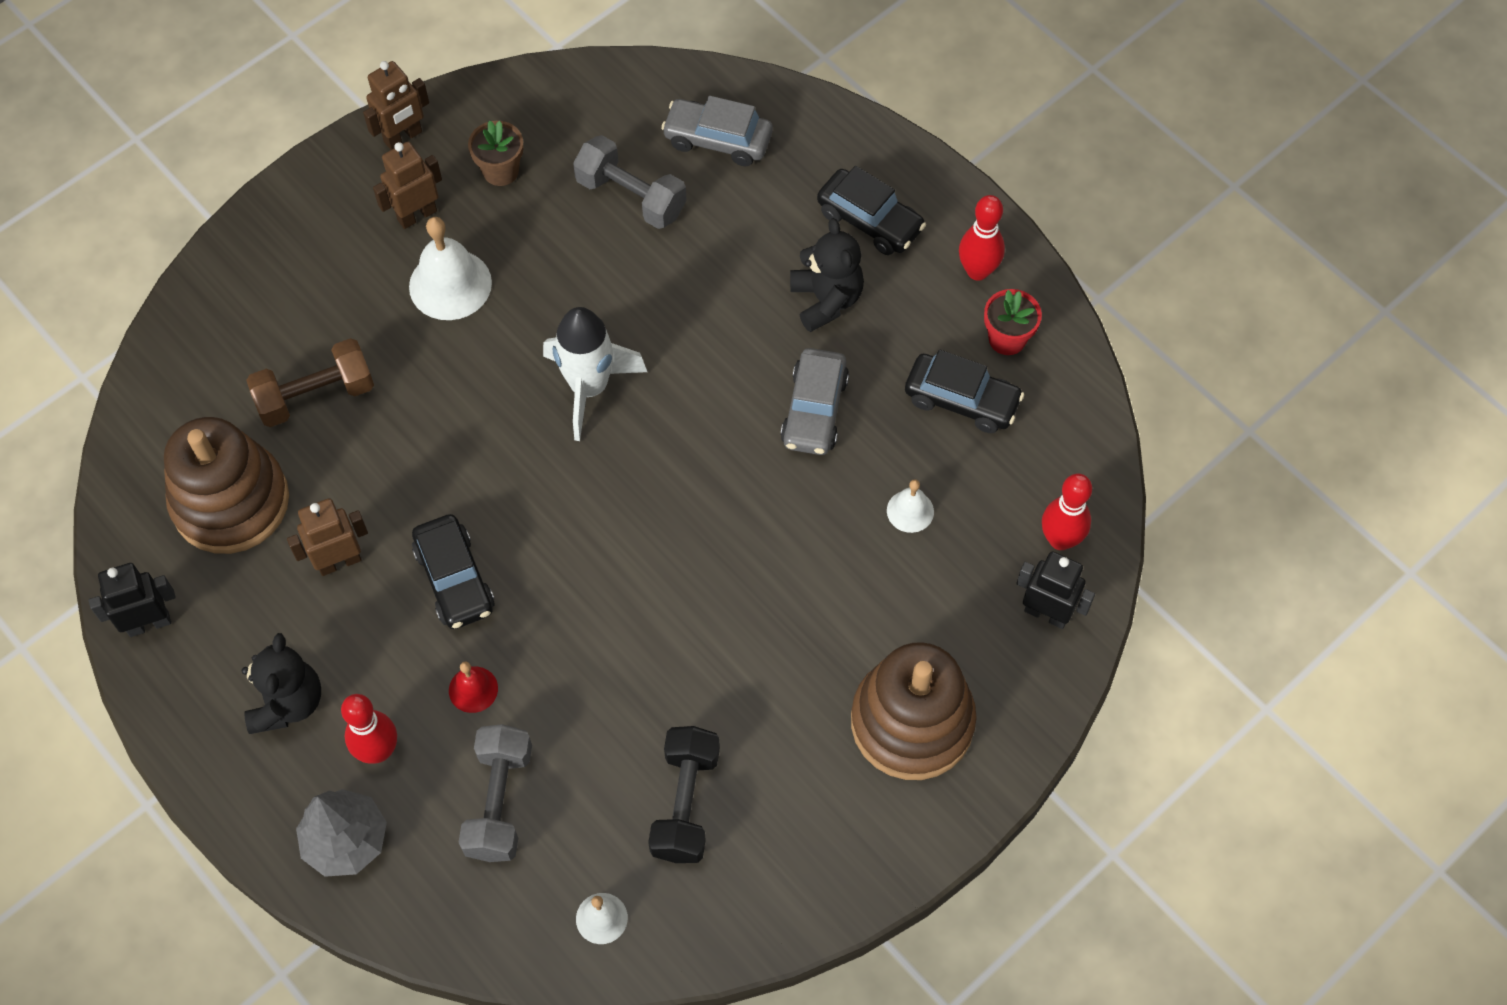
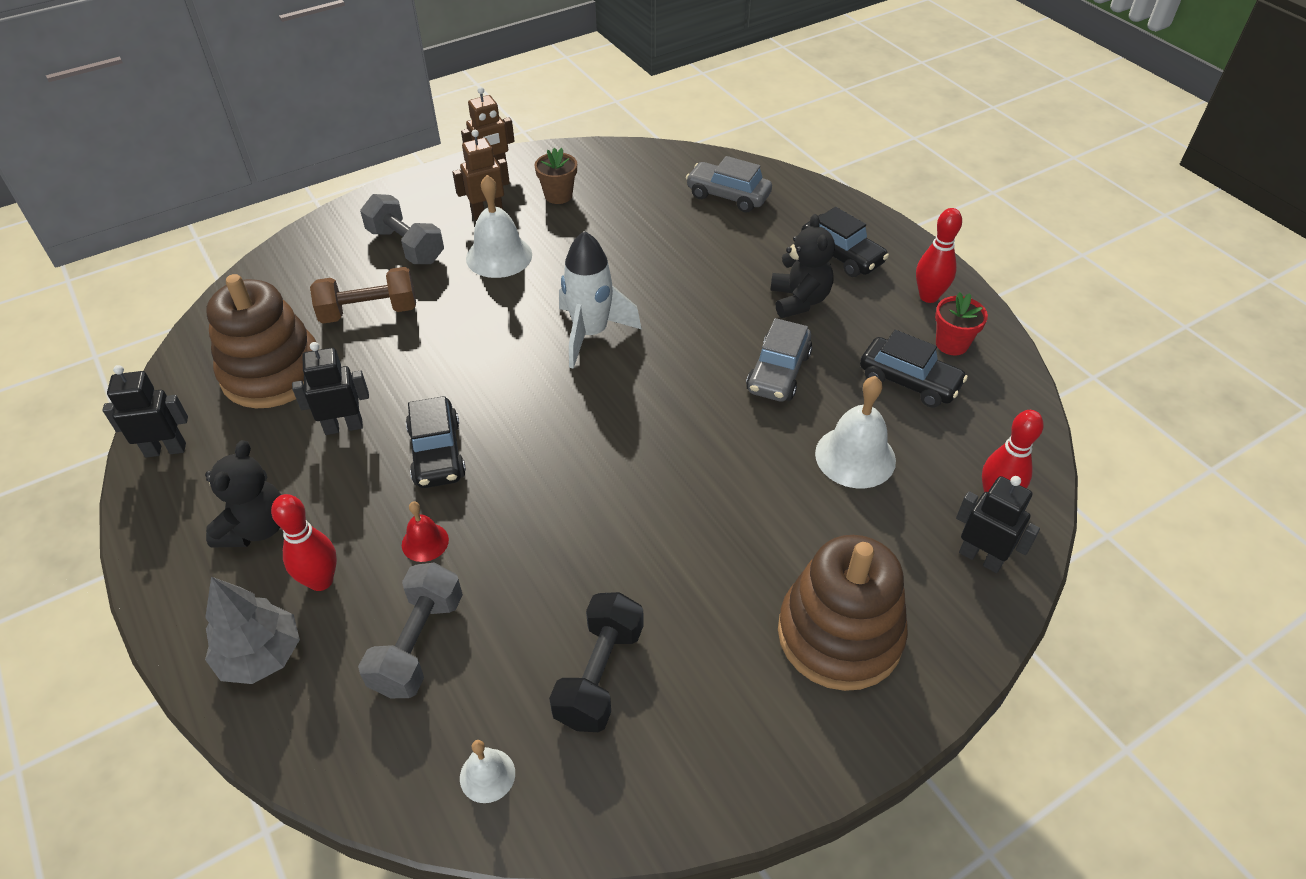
camera: 10 degrees right, 15 degrees down
brown robot [287,498,368,576] -> black robot [292,342,369,435]
grey dumbbell [573,135,687,229] -> grey dumbbell moved to [360,194,444,264]
white bell [887,479,934,533] -> white bell [815,376,896,488], size x1.84

